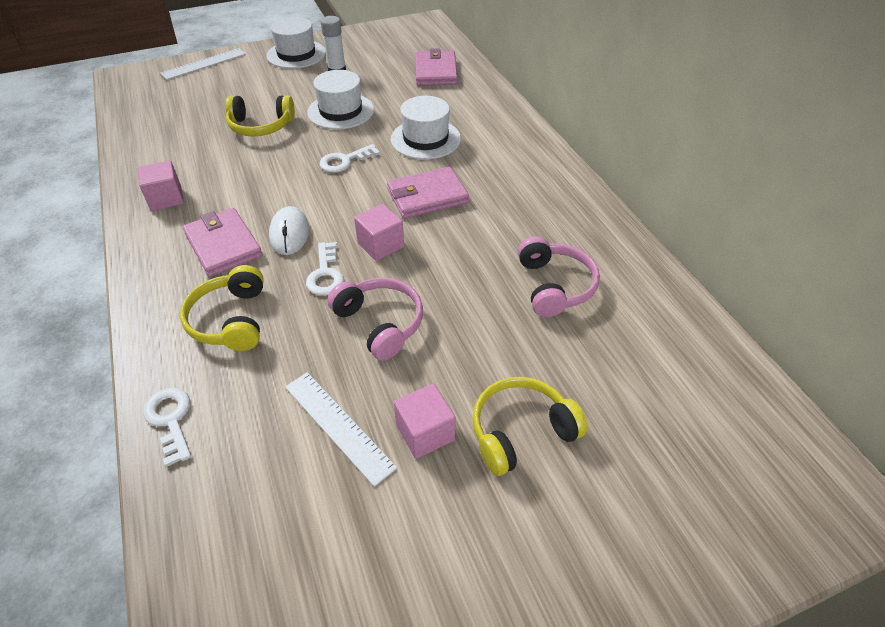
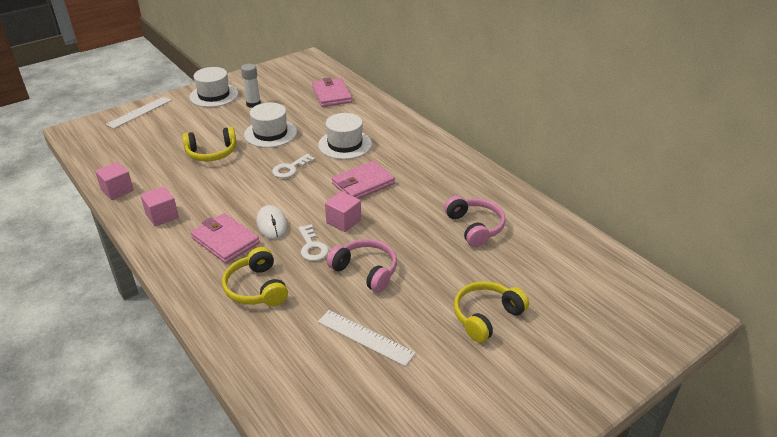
camera: 15 degrees left, 10 degrees down
white key [143,388,191,467] -> none
pink cube [394,384,456,459] -> pink cube moved to [95,162,134,200]

